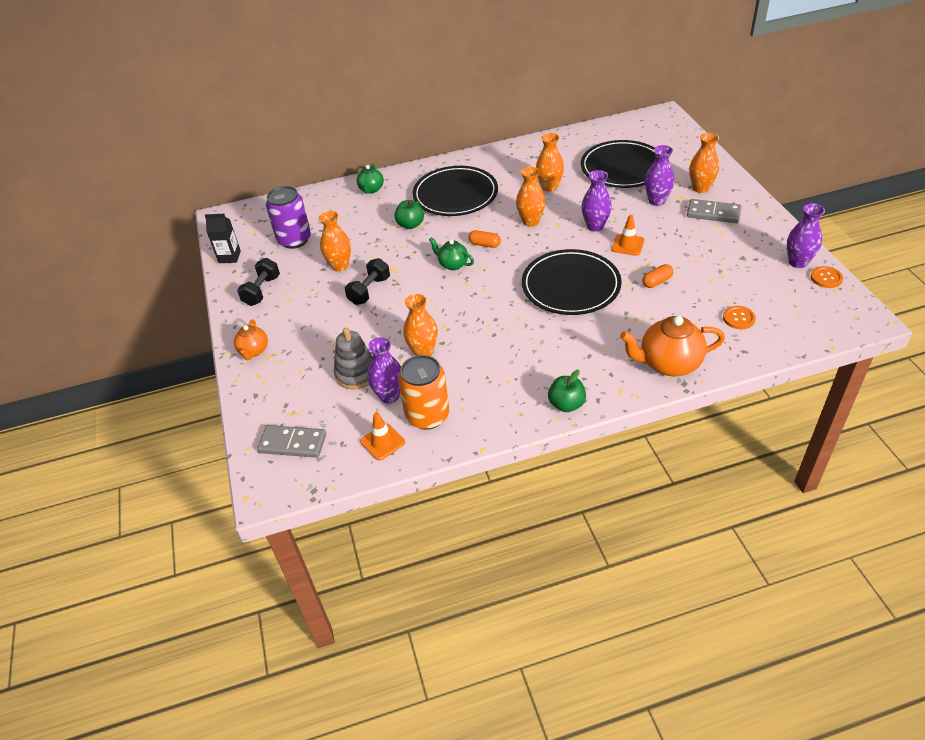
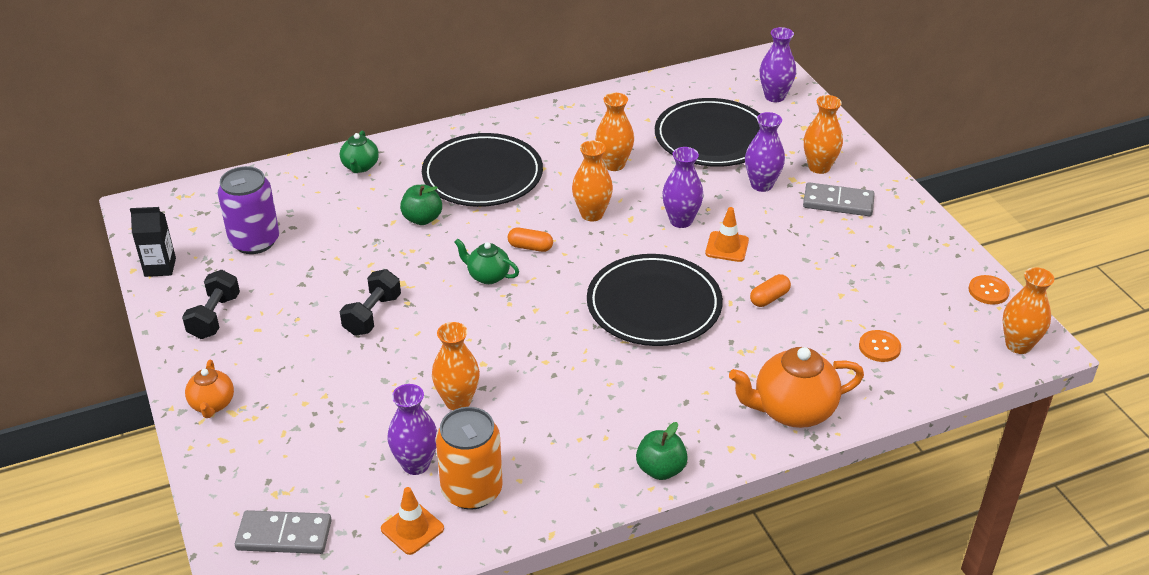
camera: 10 degrees left, 5 degrees down
orange vase [319,211,351,272] -> orange vase moved to [1003,267,1054,354]
grey stacking toy [334,328,372,389] -> none
purple vase [787,203,825,268] -> purple vase moved to [760,27,796,102]

